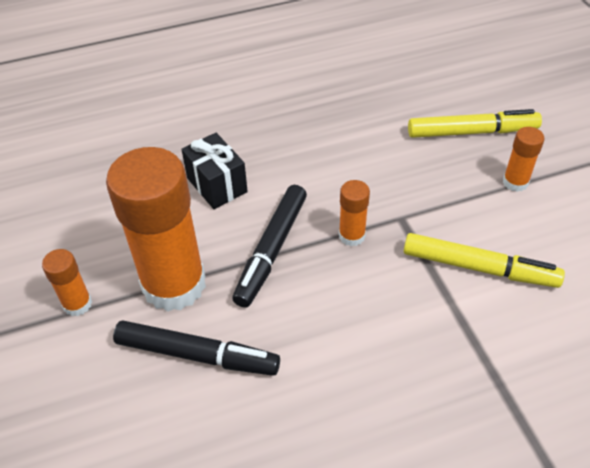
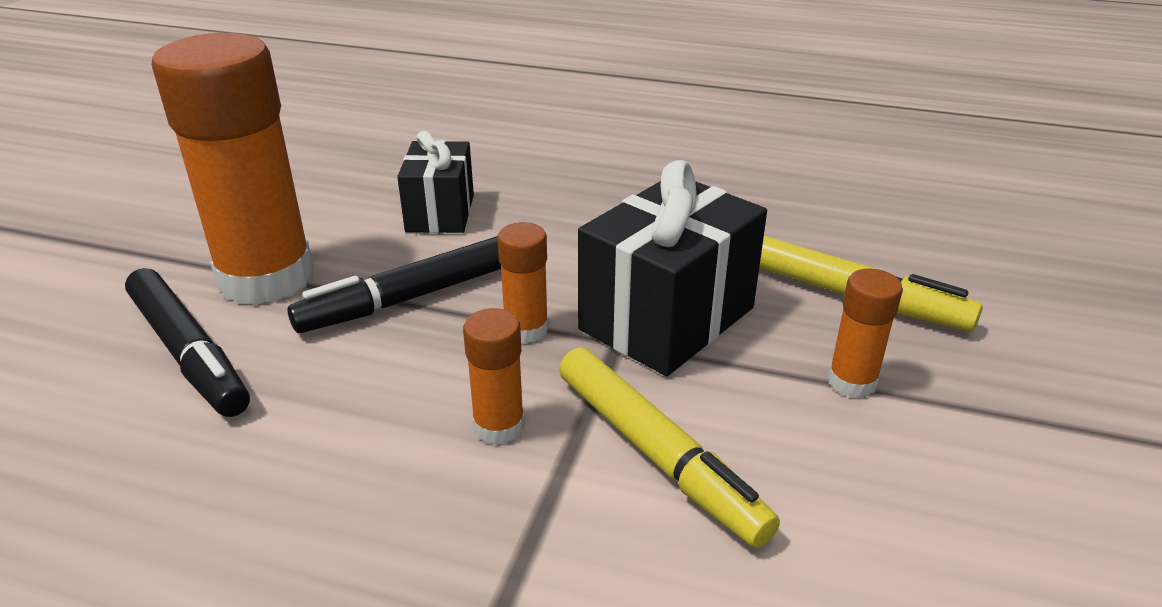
camera: 35 degrees right, 15 degrees down
orange glue stick [42,249,92,316] -> orange glue stick moved to [463,308,525,445]
none -> black gift [578,160,767,376]

